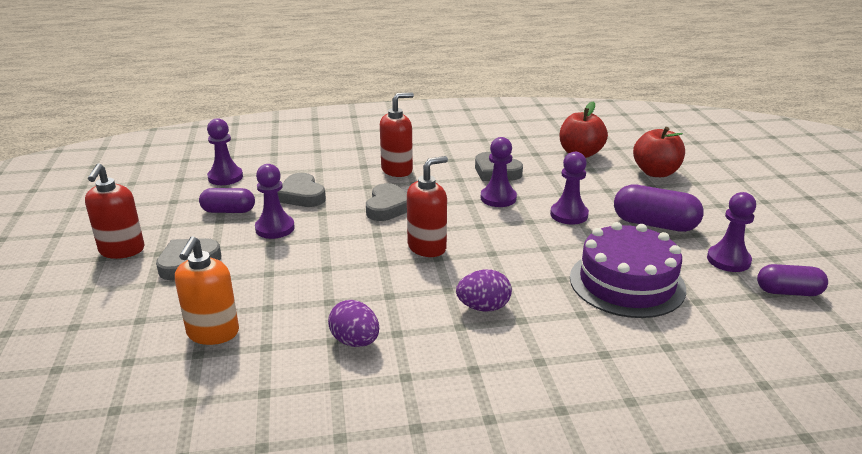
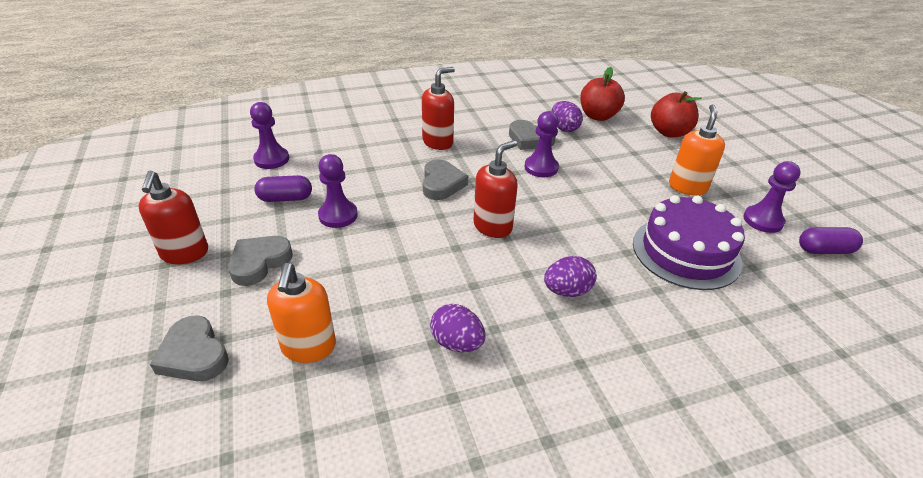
camera: 10 degrees left, 10 degrees up
grey heart [278,173,326,207] -> grey heart moved to [150,315,229,381]
purple pawn [550,152,589,225] -> none
purple capsule [614,185,704,232] -> orange soap dispenser [669,104,725,195]
none -> purple egg [551,101,583,132]

